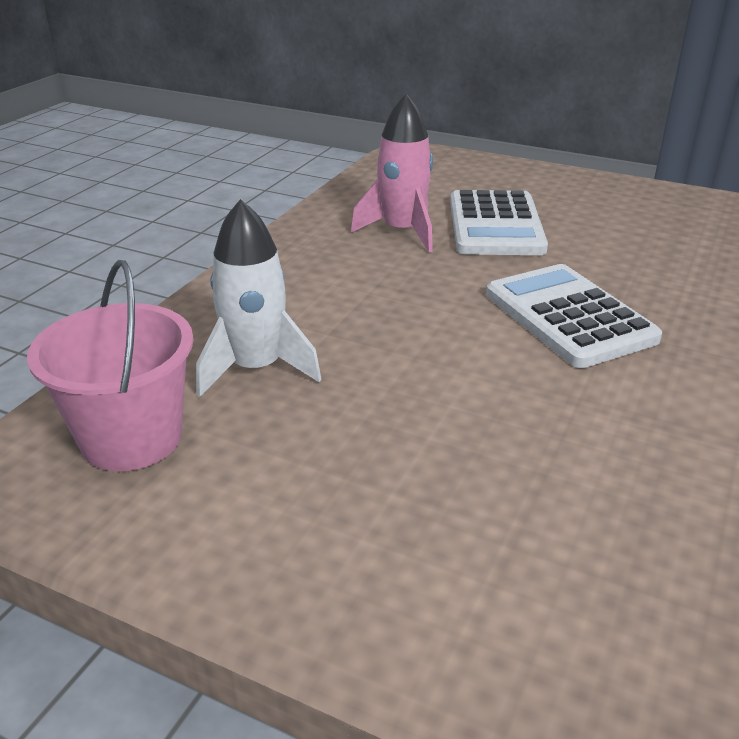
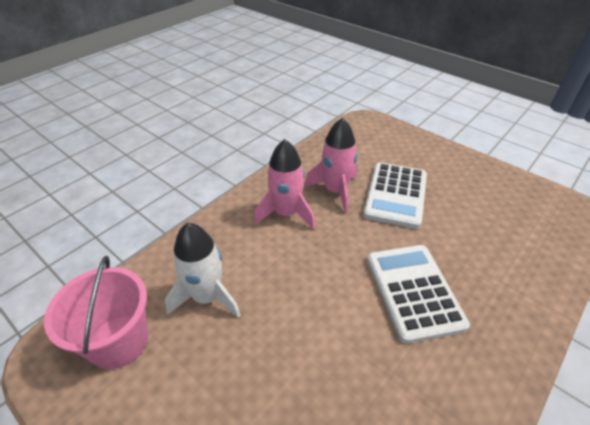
camera: 15 degrees right, 10 degrees up
none -> pink rocket [254,139,315,229]

